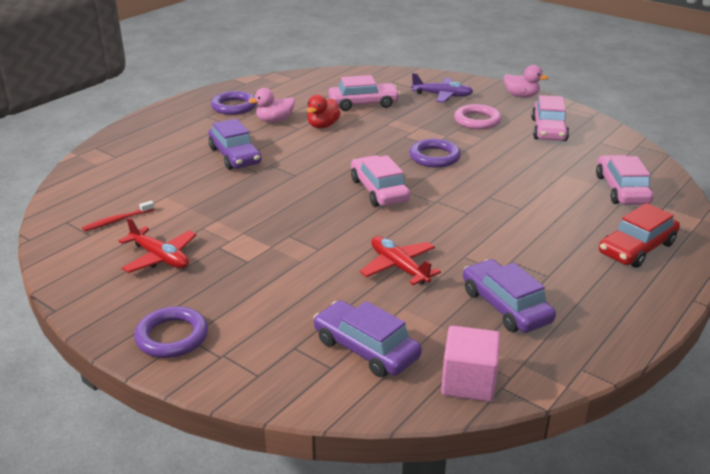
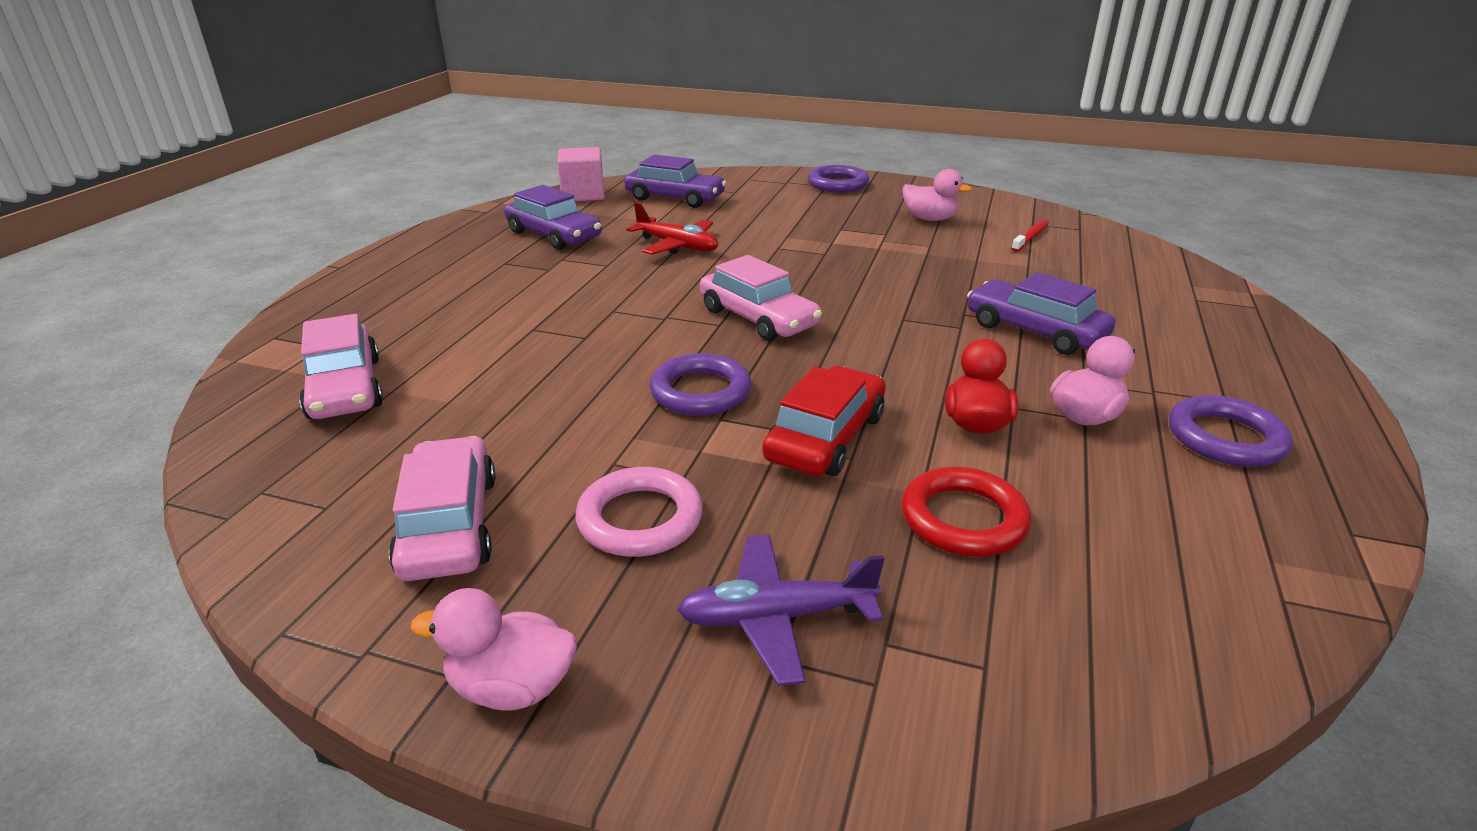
camera: 160 degrees right, 0 degrees up
red plane [119,217,197,273] -> pink duck [902,169,972,221]
pink car [328,75,400,111] -> red ring [902,467,1032,557]
red car [599,203,680,268] -> red car moved to [762,366,886,476]

